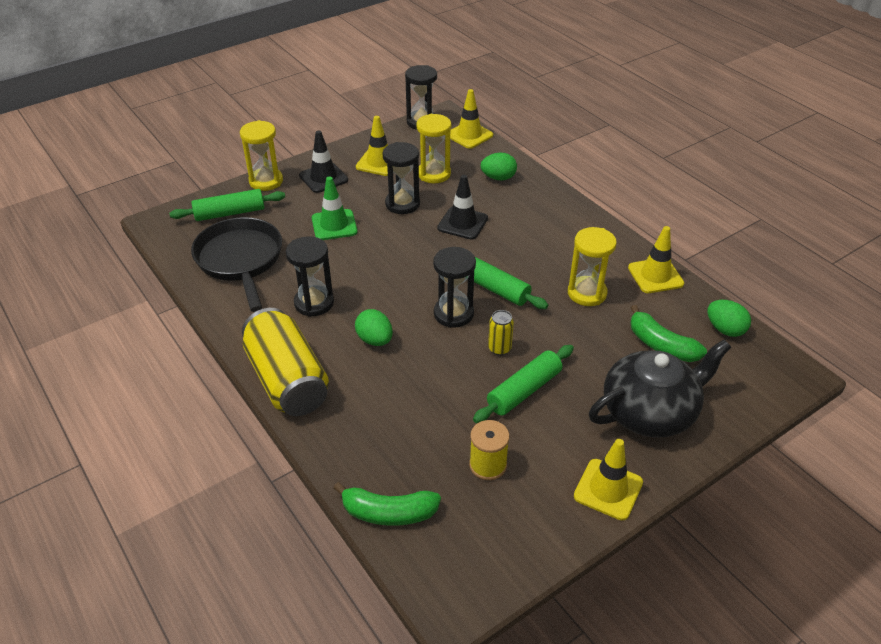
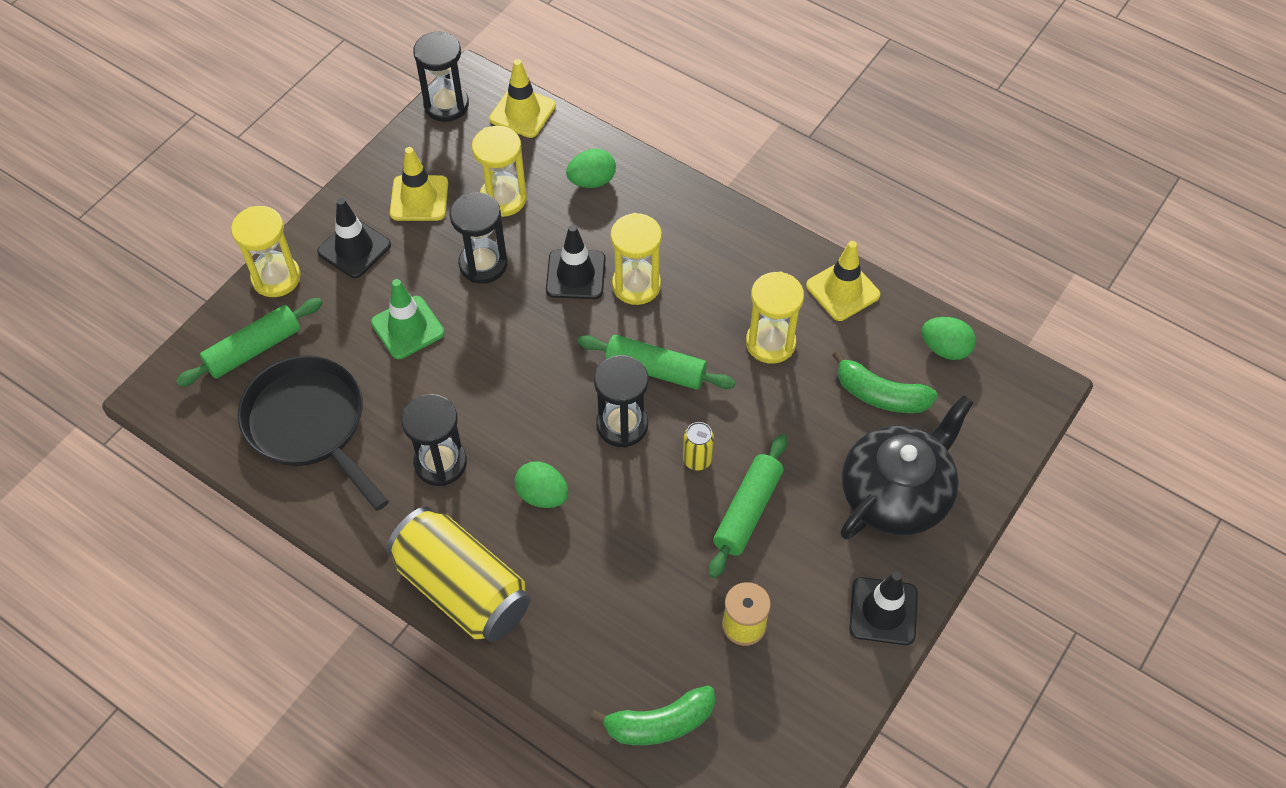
camera: 20 degrees left, 15 degrees up
yellow traffic cone [574,439,643,520] -> black traffic cone [849,572,918,645]
none -> yellow hourglass [610,213,662,305]

